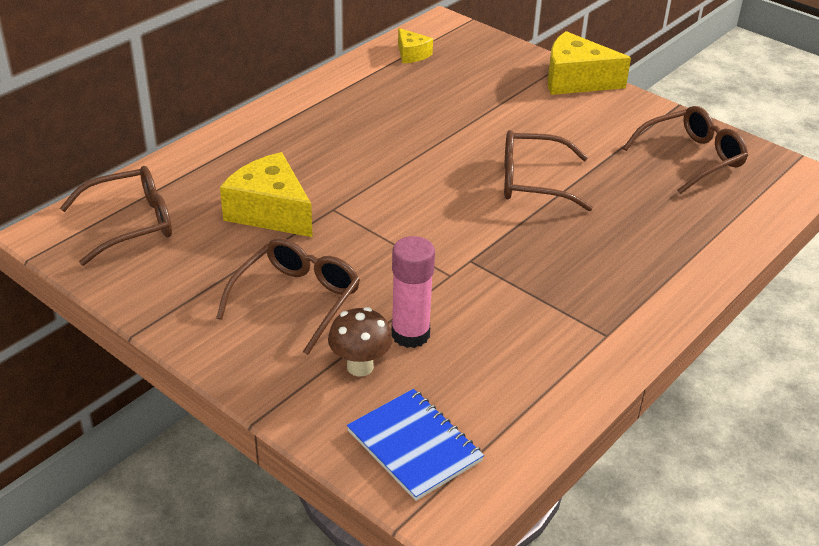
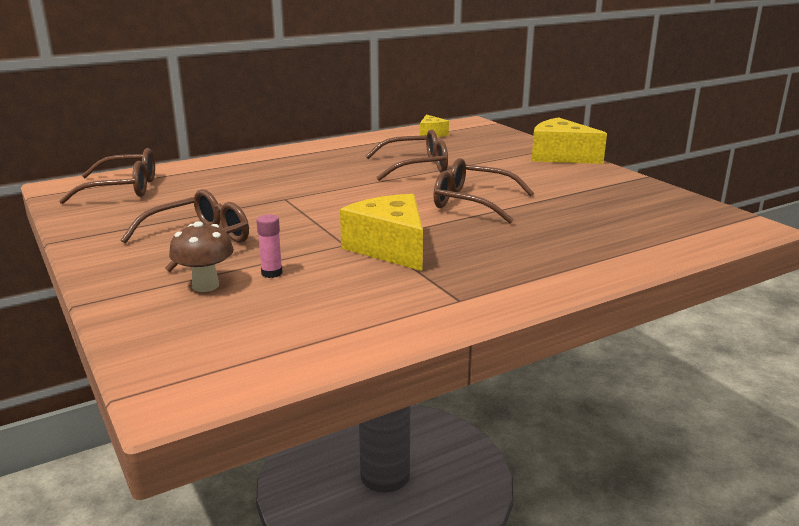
camera: 20 degrees right, 15 degrees down
yellow cheese [220,152,313,237] -> yellow cheese moved to [340,194,423,271]
blue notebook [347,389,484,501] -> none
pink glue stick [391,236,435,348] -> pink glue stick [256,214,282,278], size x0.55
brown glasses [623,106,748,194] -> brown glasses moved to [365,129,448,181]

